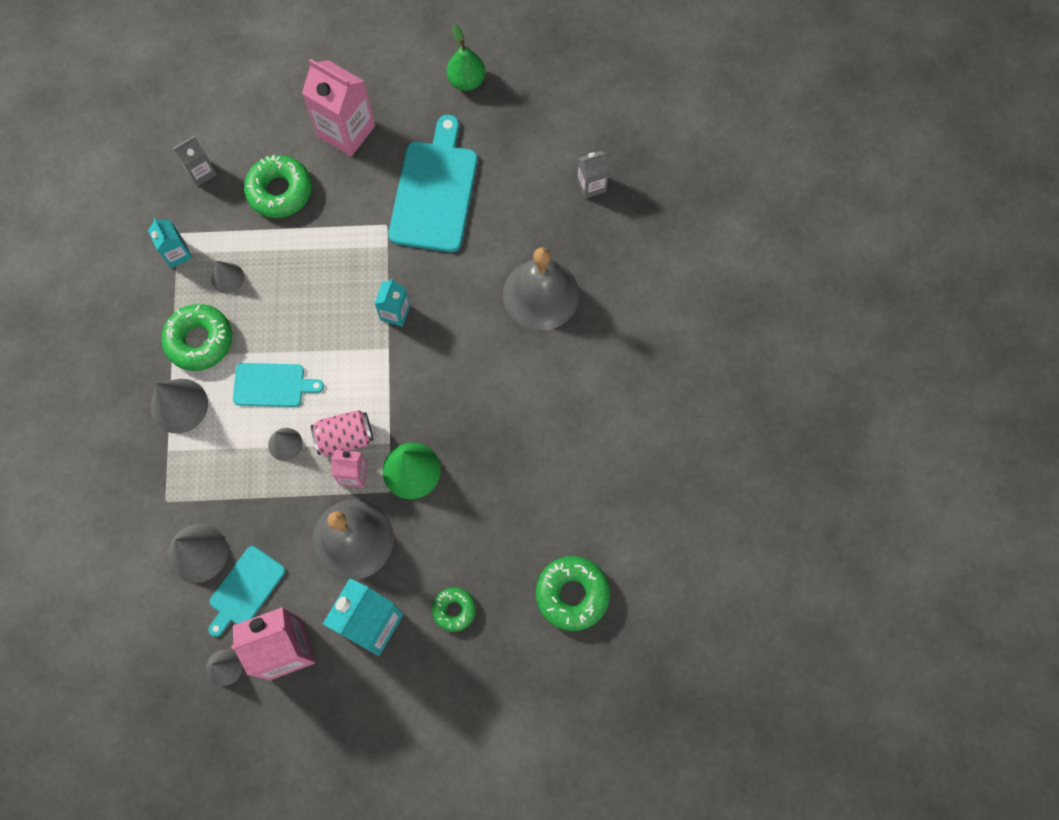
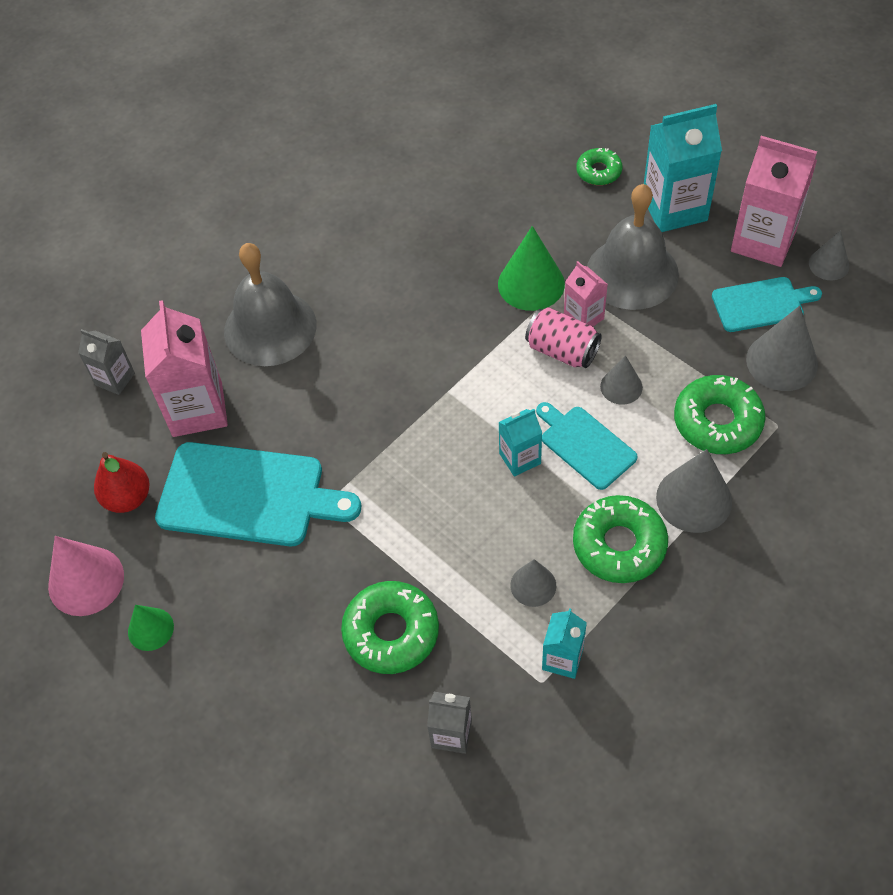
camera: 130 degrees left, 15 degrees down
pink carton [302,59,375,156] -> pink carton moved to [141,300,228,437]
turquoise carton [374,278,410,327] -> turquoise carton moved to [498,409,542,477]
turquoise cutting board [389,115,478,252] -> turquoise cutting board turned 135 degrees counterclockwise [155,442,361,546]
green pear [447,25,485,91] -> pink cone [48,536,124,616]
green donut [536,556,610,631] -> green donut moved to [674,375,766,454]
none -> red pear [94,452,150,513]
none -> green cone [128,605,174,651]

